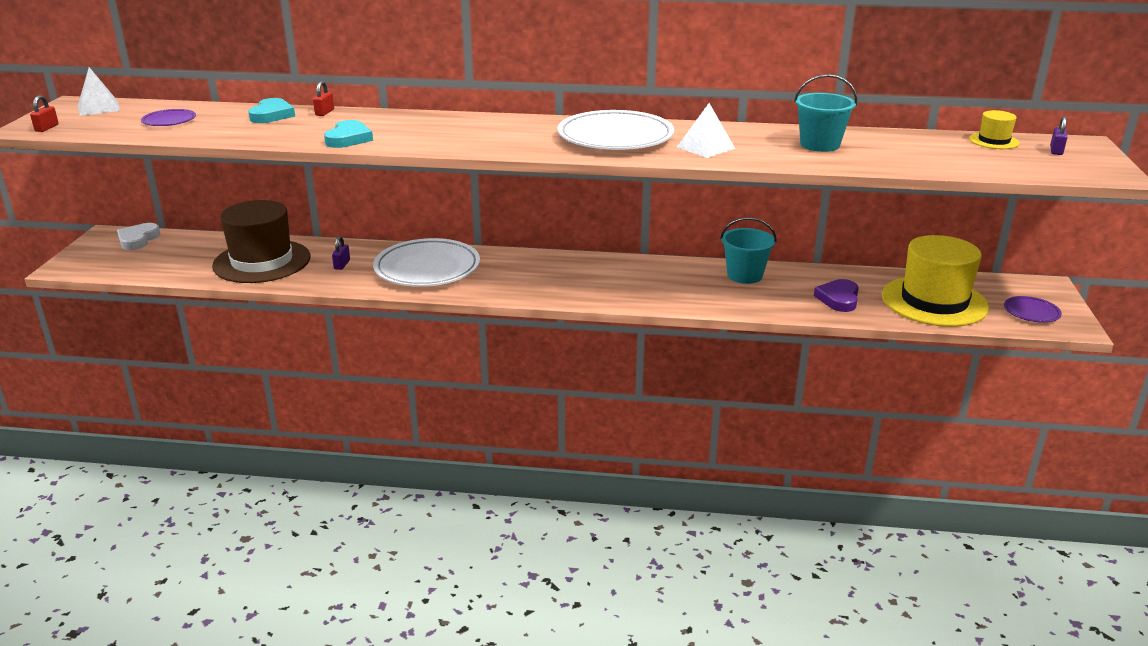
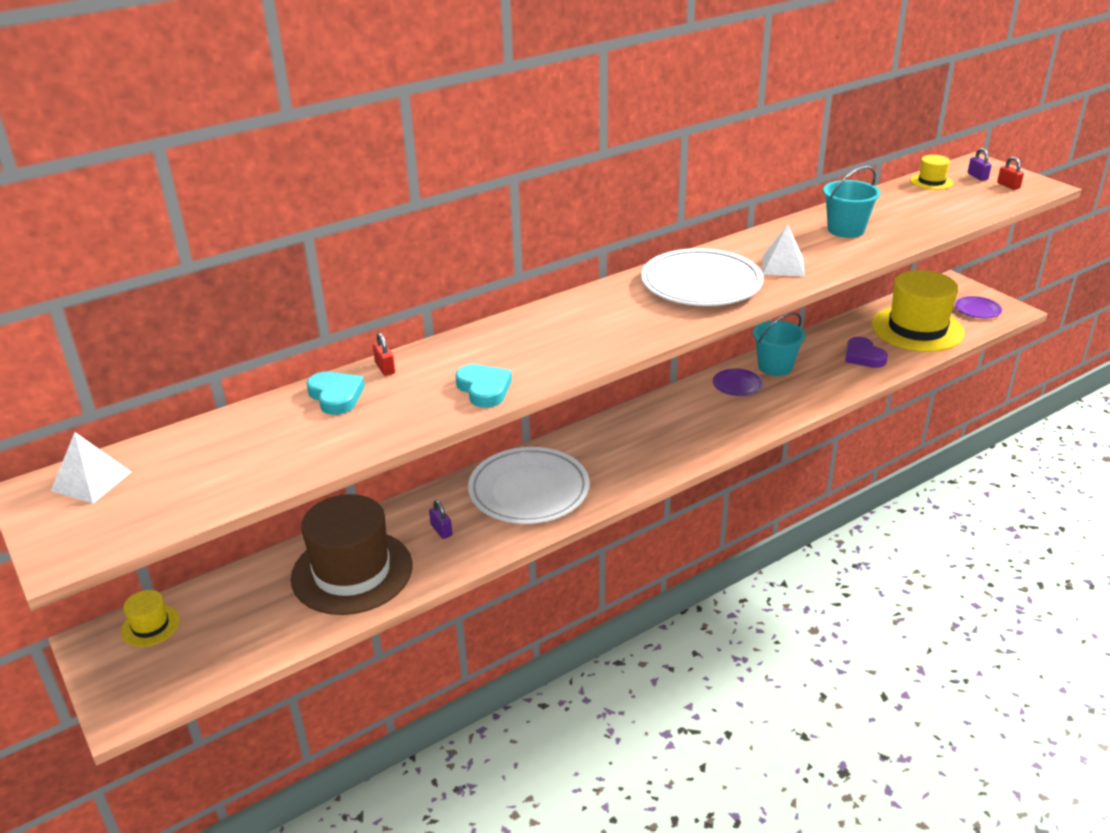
camera: 40 degrees left, 5 degrees up
red padlock [30,95,59,132] -> red padlock moved to [997,157,1024,190]
white heart [117,223,160,250] -> yellow hat [121,590,180,647]
purple plate [141,109,196,126] -> purple plate moved to [713,369,763,396]

